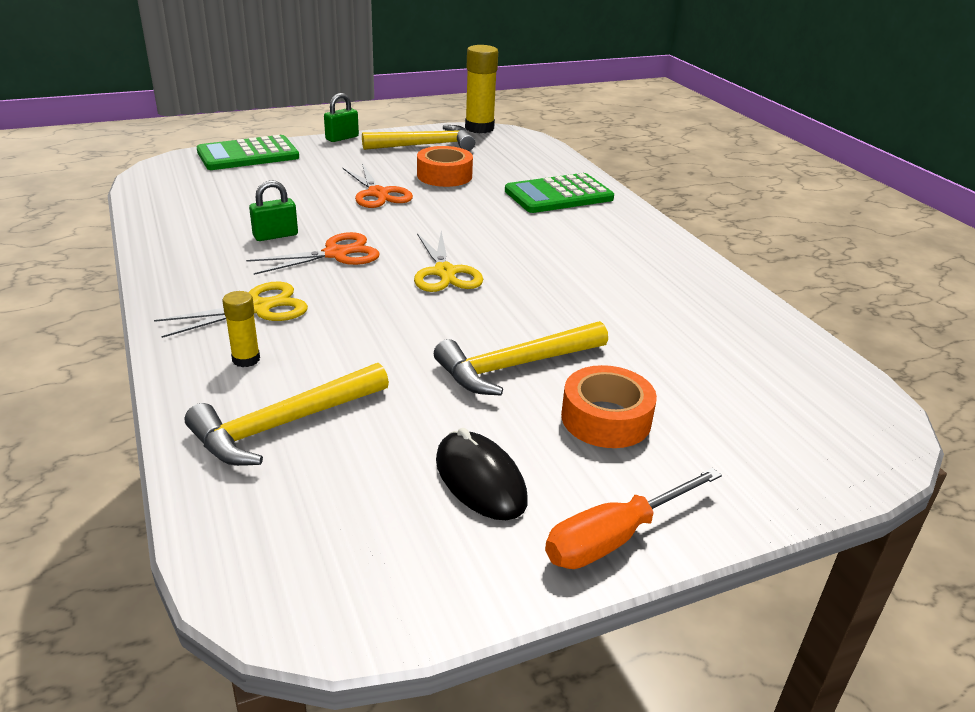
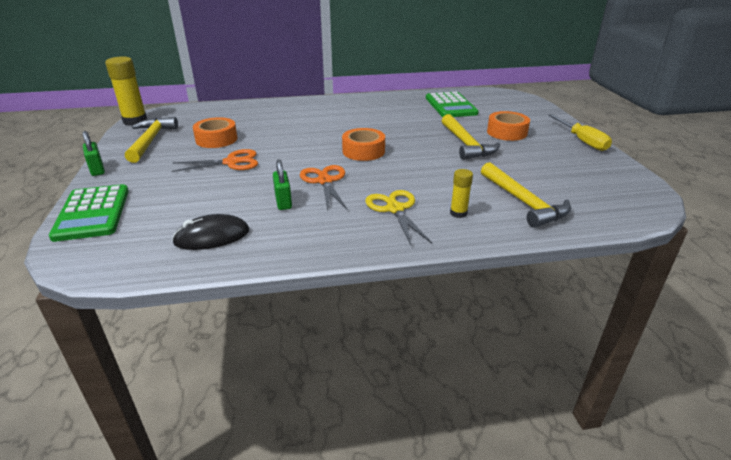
camera: 75 degrees left, 0 degrees up
yellow scissors [414,231,483,292] -> orange tape [342,128,385,161]
black mouse [436,428,528,520] -> black mouse moved to [172,214,249,250]
green calculator [505,173,614,213] -> green calculator moved to [426,92,479,117]
orange screwdriver [545,468,722,569] -> yellow screwdriver [548,114,612,151]

